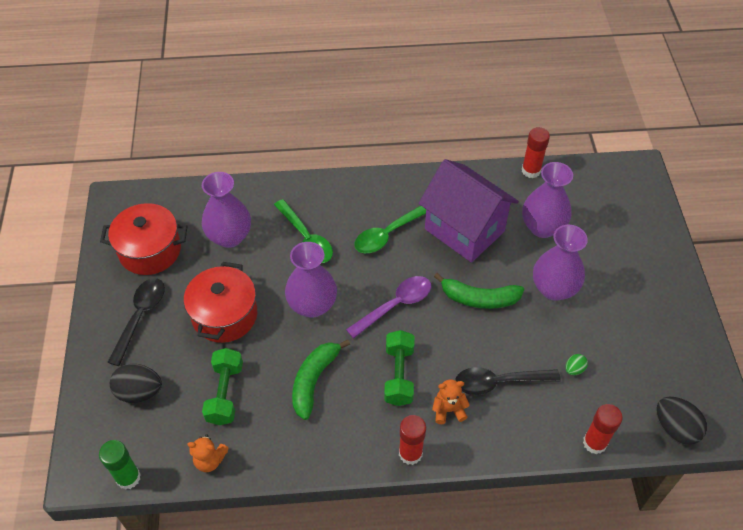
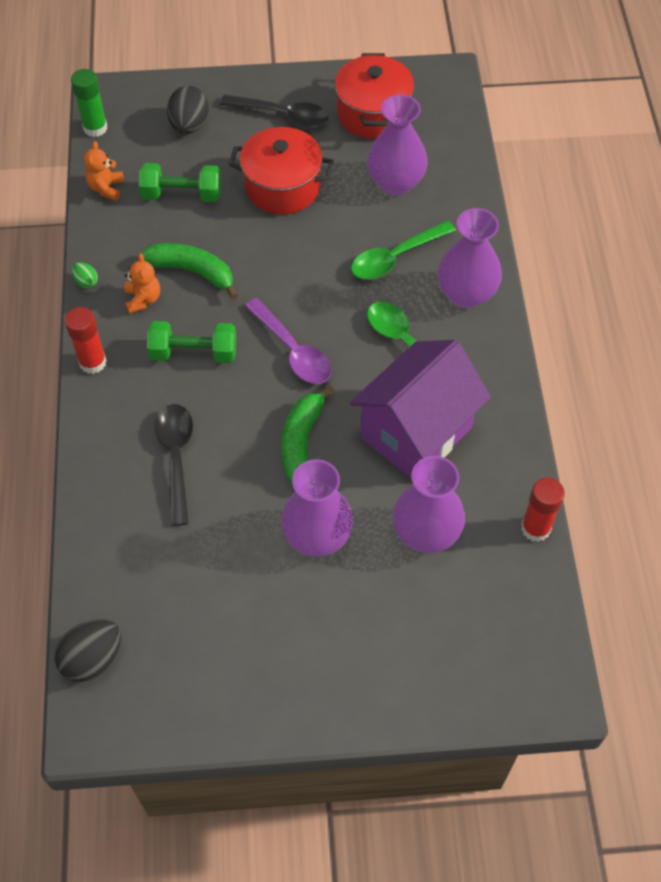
camera: 90 degrees right, 5 degrees up
purple vase [285,242,337,318] -> purple vase moved to [438,208,502,308]
orange teddy bear [432,380,470,424] -> orange teddy bear moved to [124,253,160,314]
green egg [565,354,588,375] -> green egg moved to [72,262,98,288]
red glue stick [583,404,623,454] -> none

